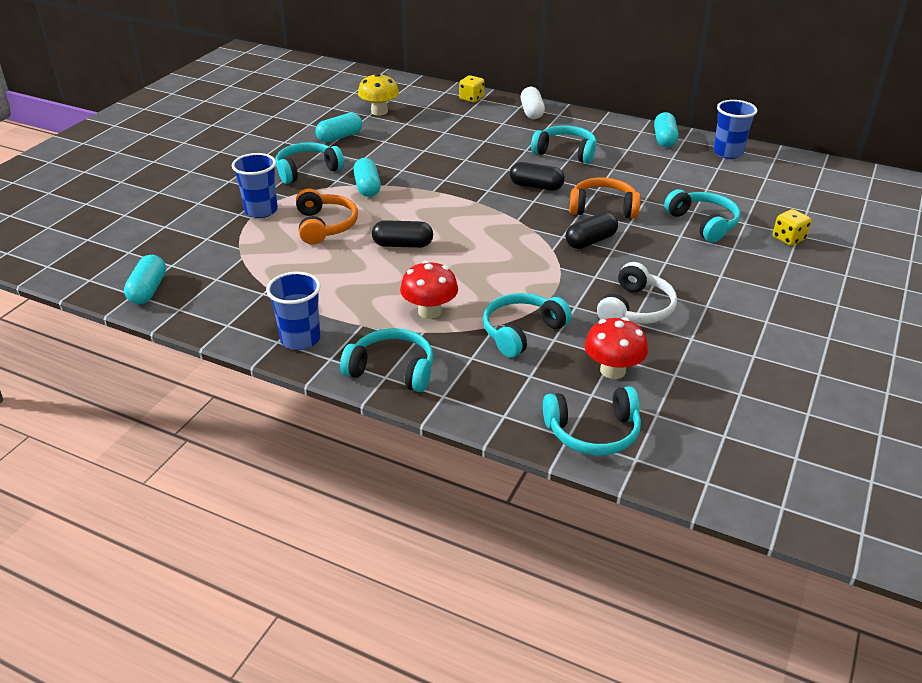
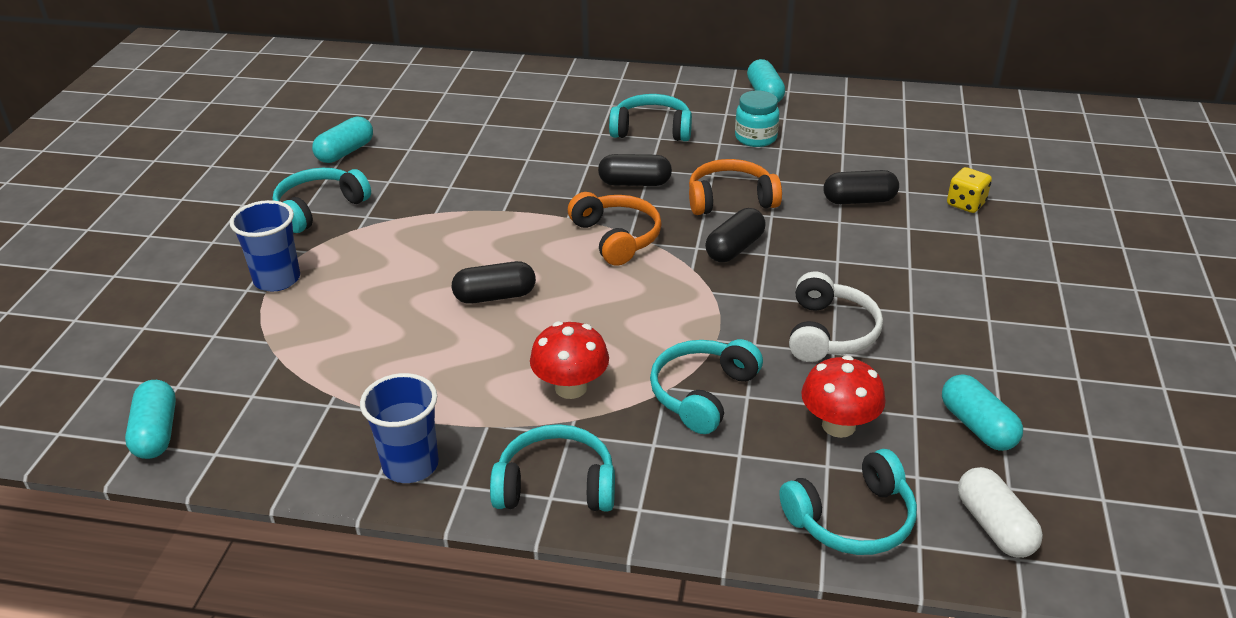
camera: 15 degrees left, 0 degrees up
orange headphones [296,189,358,245] -> orange headphones moved to [568,192,662,266]
turquoise capsule [353,158,381,197] -> turquoise capsule moved to [942,374,1023,451]
yellow mushroom [358,72,399,115] -> none
yellow dice [459,75,485,103] -> none
white capsule [521,87,545,119] -> white capsule moved to [958,467,1043,558]
turquoise headphones [664,189,741,243] -> black capsule [823,170,899,204]
blue cup [714,100,757,159] -> none
none -> turquoise jar [735,90,779,147]

